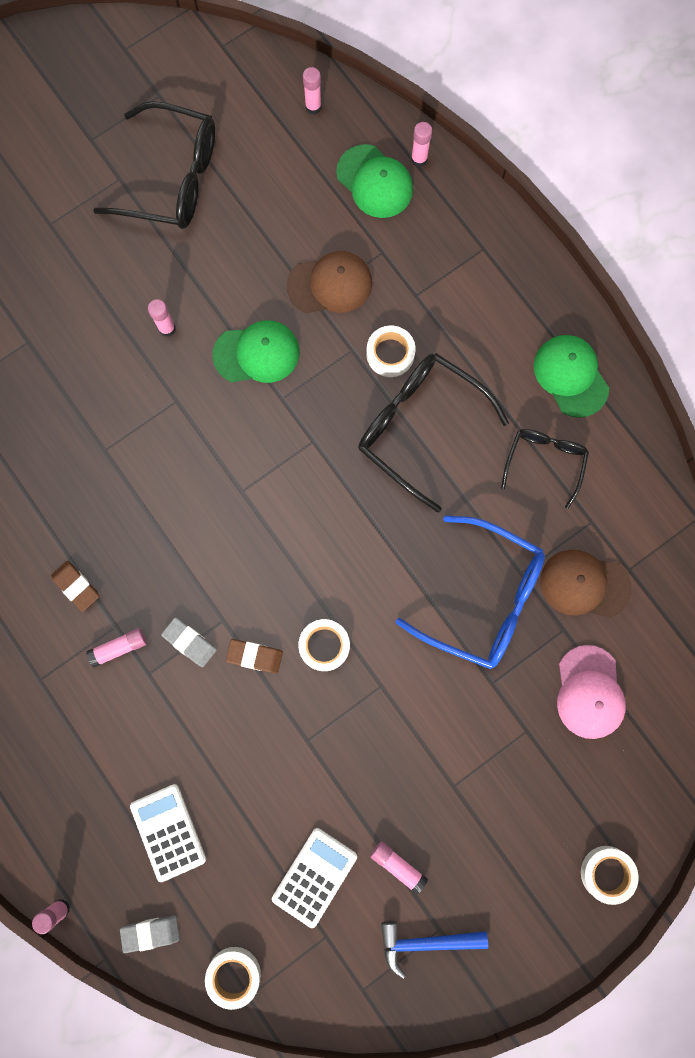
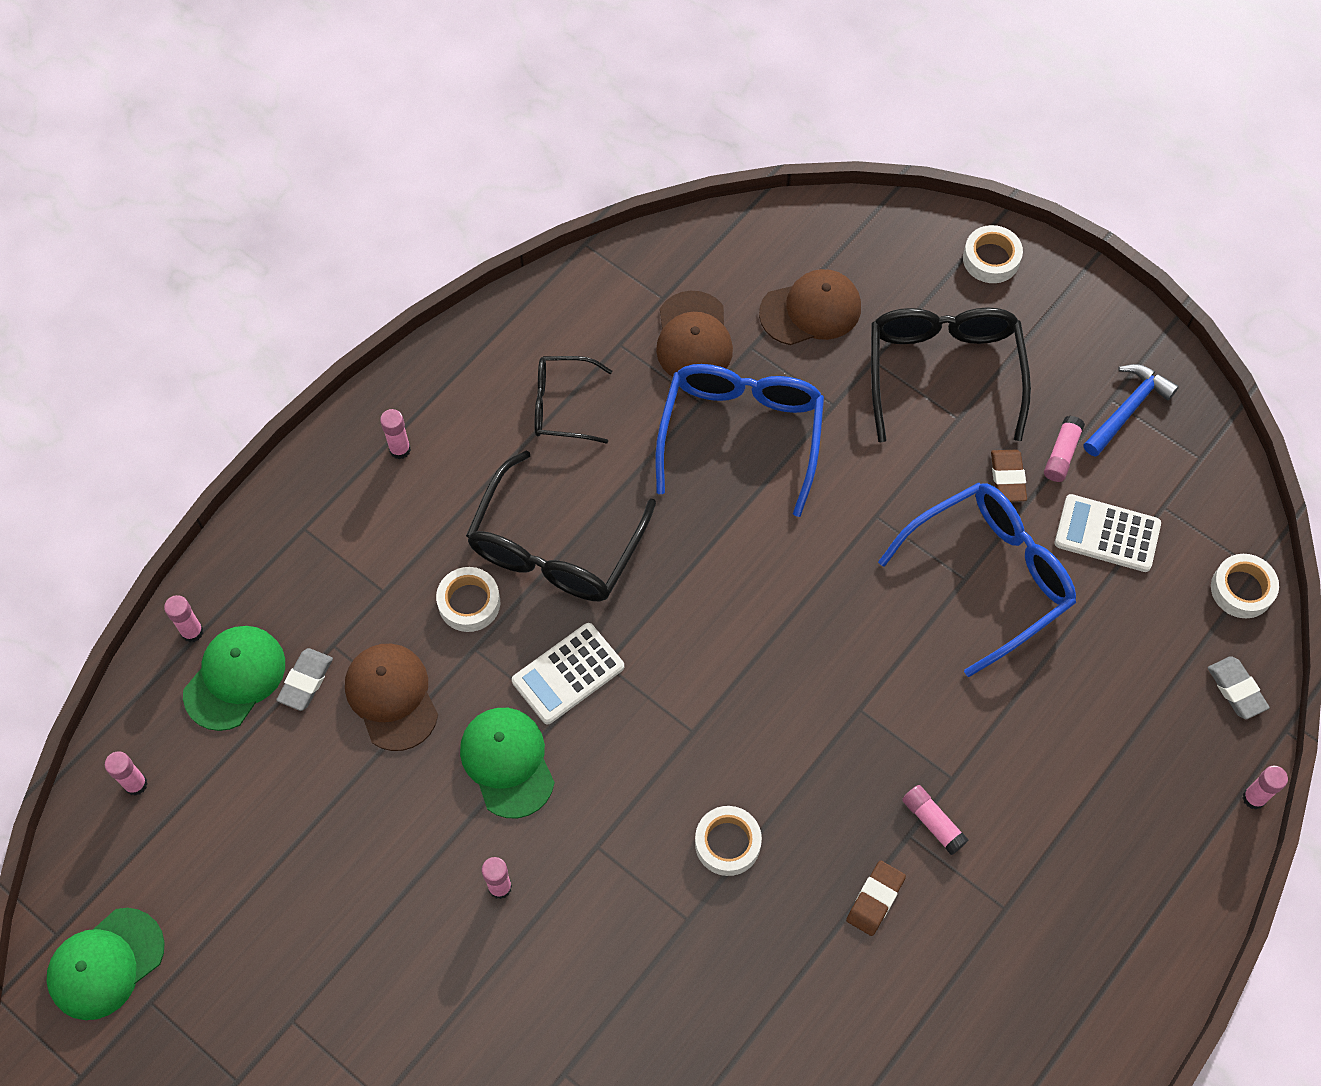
camera: 105 degrees left, 15 degrees down
black glasses [93,101,215,229] -> black glasses moved to [871,307,1031,442]
white calculator [130,784,206,882] -> white calculator moved to [512,623,624,724]
grey eraser [161,617,217,667] -> grey eraser moved to [276,648,333,711]
brown eraser [226,639,283,674] -> brown eraser moved to [991,450,1027,502]
white tape [298,619,350,671] -> white tape moved to [695,806,762,876]
blue hammer [381,921,488,979] -> blue hammer turned 120 degrees counterclockwise [1083,364,1179,457]
green cap [533,335,609,418] -> green cap moved to [46,908,165,1020]
pink cap [557,645,626,739] -> brown cap [759,269,861,345]
none -> pink glue stick [380,409,411,459]
none -> blue glasses [878,483,1076,677]

